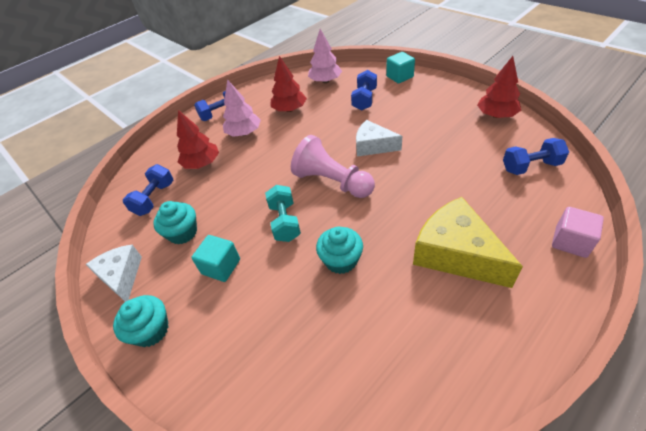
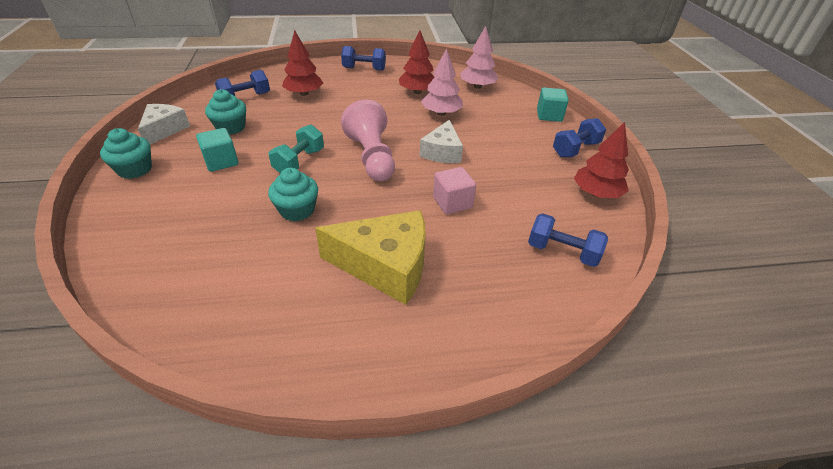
camera: 30 degrees right, 5 degrees down
pink tree [223,79,261,137] -> pink tree moved to [421,48,463,116]
blue dumbbell [351,70,377,111] -> blue dumbbell moved to [553,118,606,157]
white cheese [356,120,402,157] -> white cheese turned 135 degrees counterclockwise [420,120,463,163]
yellow cheese [413,197,523,288] -> yellow cheese turned 105 degrees clockwise [315,210,426,305]
pink cube [552,207,604,258] -> pink cube moved to [433,167,476,214]

